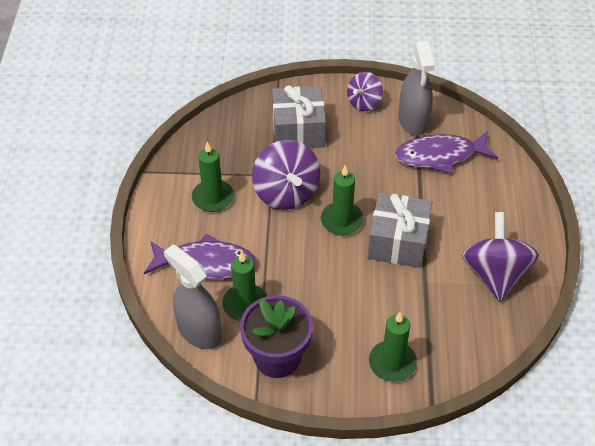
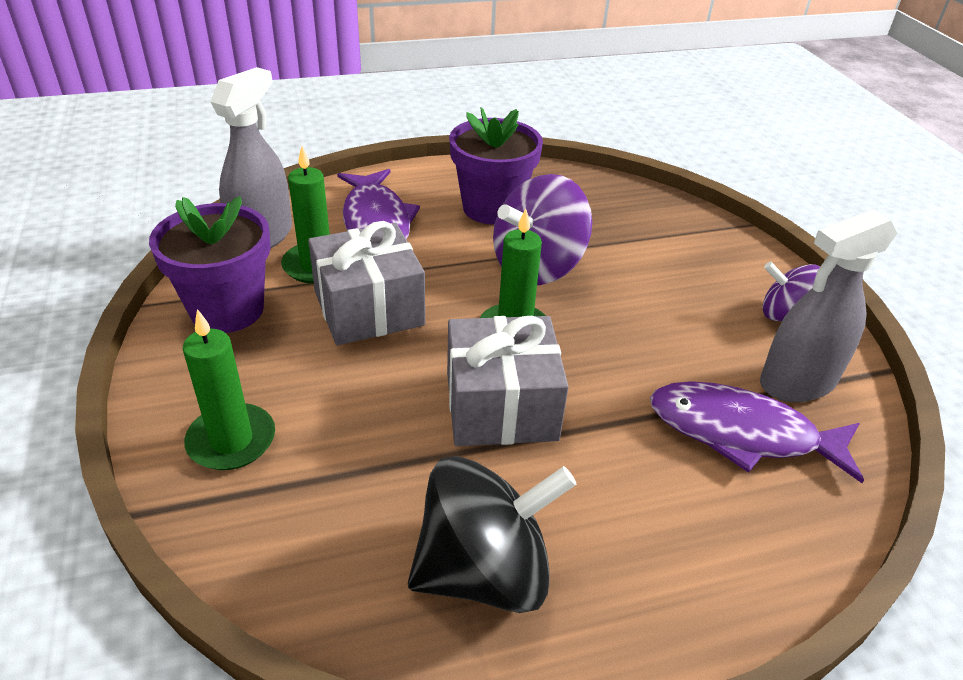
camera: 70 degrees right, 10 degrees down
green candle [192,142,234,212] -> purple flower pot [449,107,543,225]
grey gift [272,85,326,148] -> grey gift moved to [308,221,425,345]
purple fish [395,132,498,174] -> purple fish turned 45 degrees counterclockwise [650,381,864,483]
purple spinning top [462,212,539,302] -> black spinning top [408,456,576,613]

